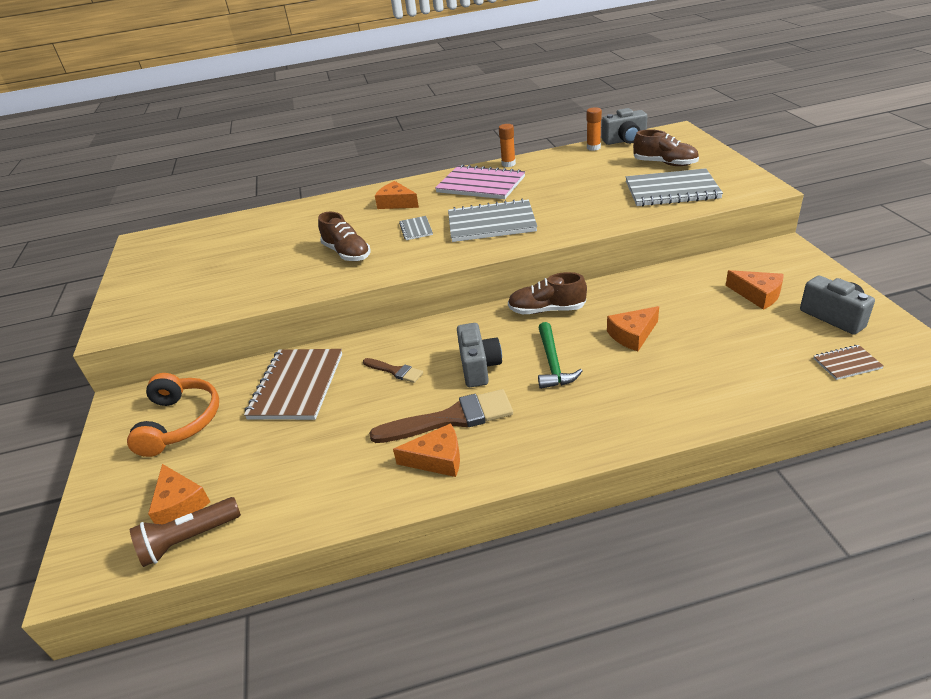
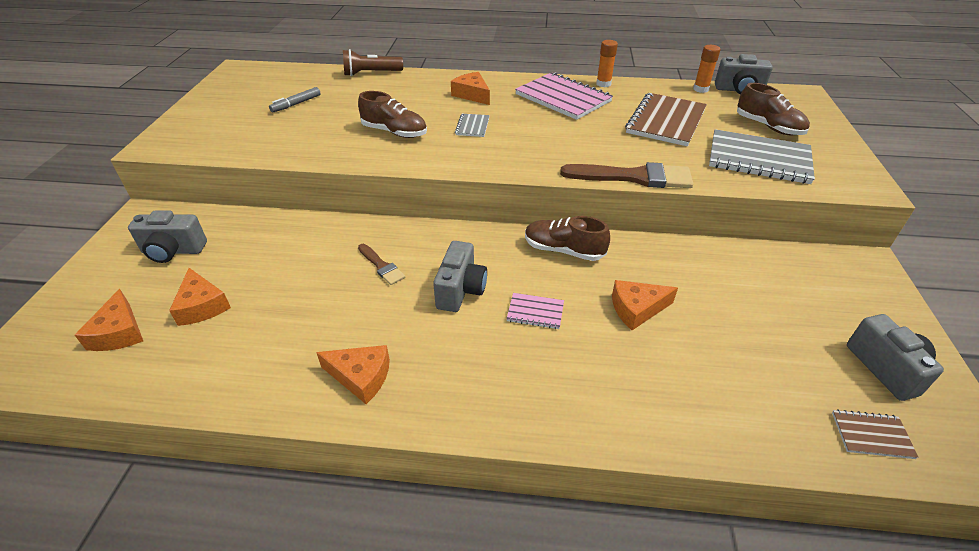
camera: 15 degrees right, 5 degrees up
orange headphones [127,373,219,457] -> grey camera [128,210,207,263]
brown flashlight [130,497,241,567] -> brown flashlight moved to [343,49,403,76]
brown notebook [244,349,342,420] -> brown notebook moved to [625,93,707,146]
brown shoe [318,212,370,261] -> brown shoe turned 45 degrees counterclockwise [358,91,427,138]
brown brush [369,389,513,443] -> brown brush moved to [560,162,693,188]
grey notebook [448,198,537,242] -> none
green hammer [538,322,582,389] -> pink notebook [507,293,564,329]
orange cheese [726,270,784,310] -> orange cheese moved to [169,268,231,326]
none -> grey marker [269,87,320,112]

